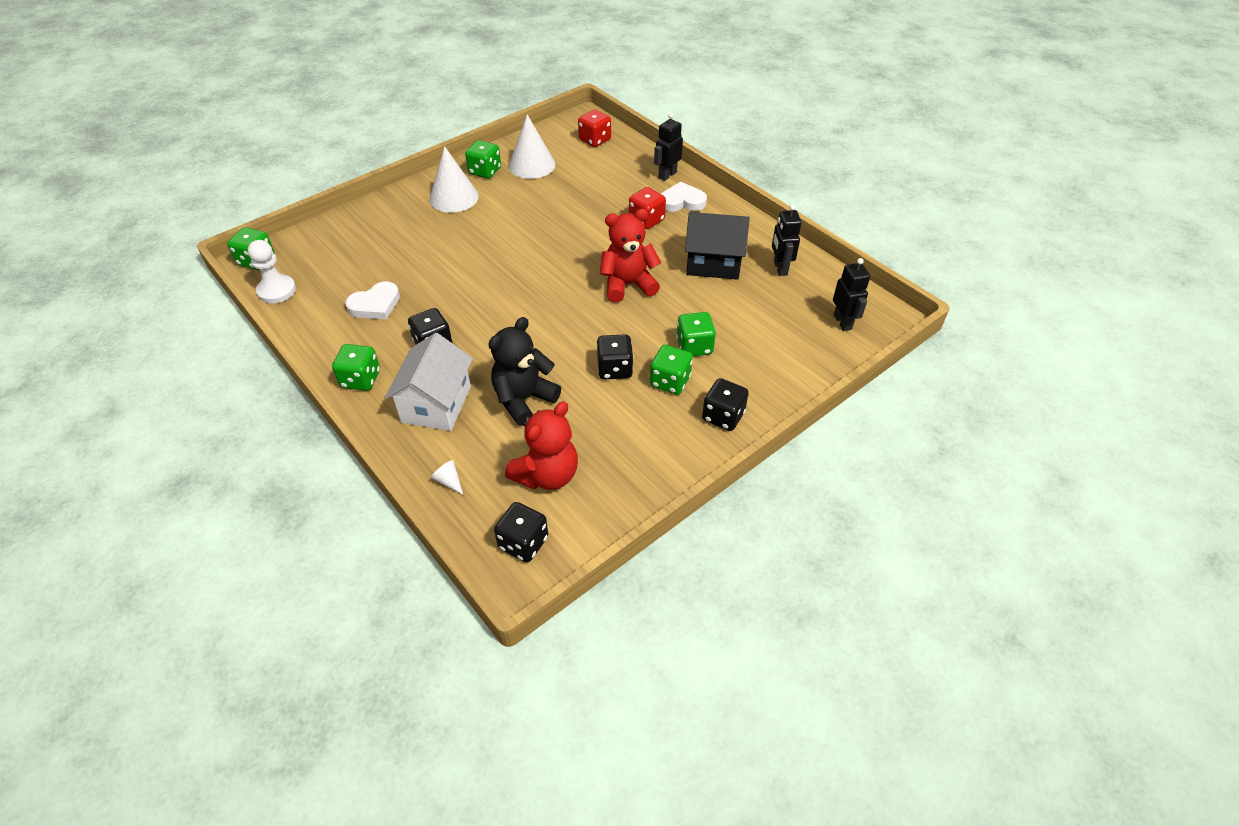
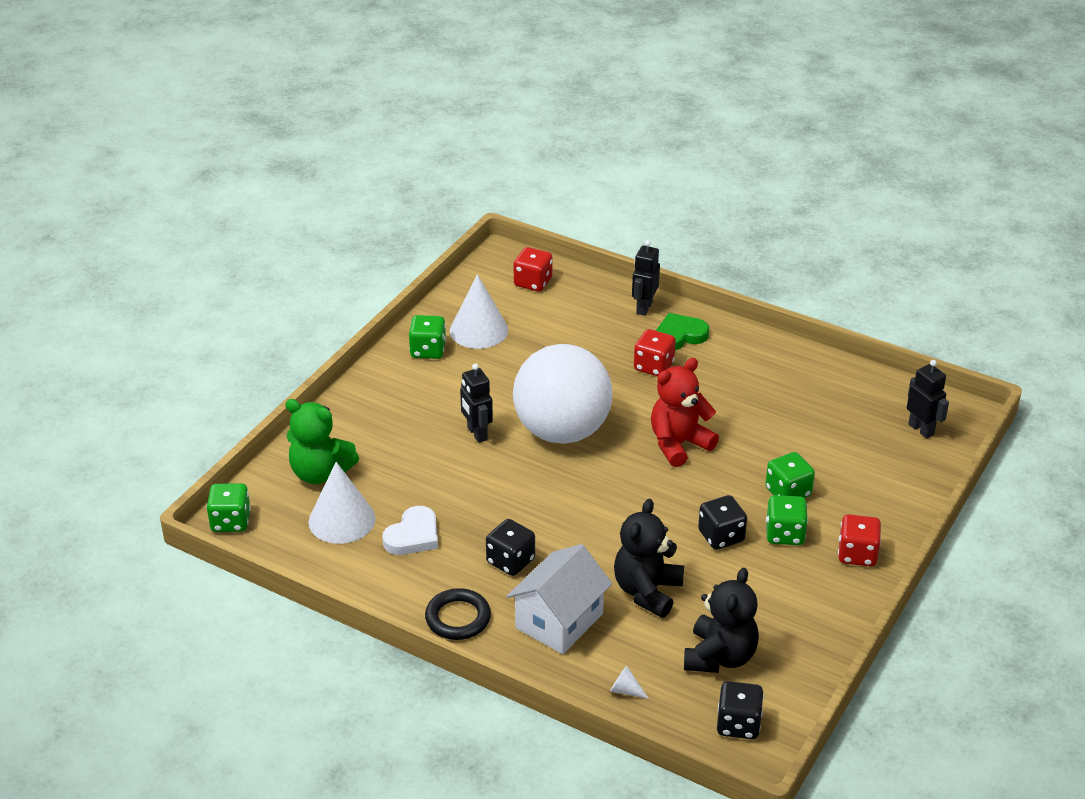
camera: 20 degrees left, 10 degrees down
white pawn [248,240,296,303] -> none
green dice [332,344,380,391] -> black ring [425,588,491,640]
white house [385,333,473,431] -> white house turned 45 degrees clockwise [507,544,612,654]
white cone [429,146,479,213] -> white cone moved to [309,462,376,544]
red teddy bear [505,401,578,490] -> black teddy bear [684,567,759,673]
white heart [661,182,707,212] -> green heart [656,313,709,350]
black house [685,212,750,280] -> none
black dice [702,378,749,431] -> red dice [838,514,881,566]
black robot [772,204,802,276] -> black robot moved to [460,363,493,443]
none -> green teddy bear [285,399,359,484]
none -> white ball [513,344,612,444]

